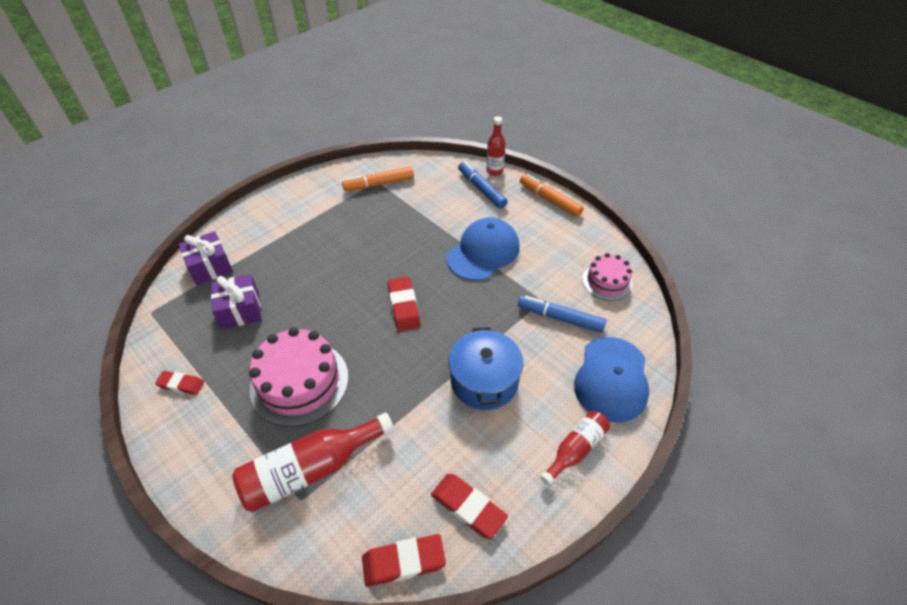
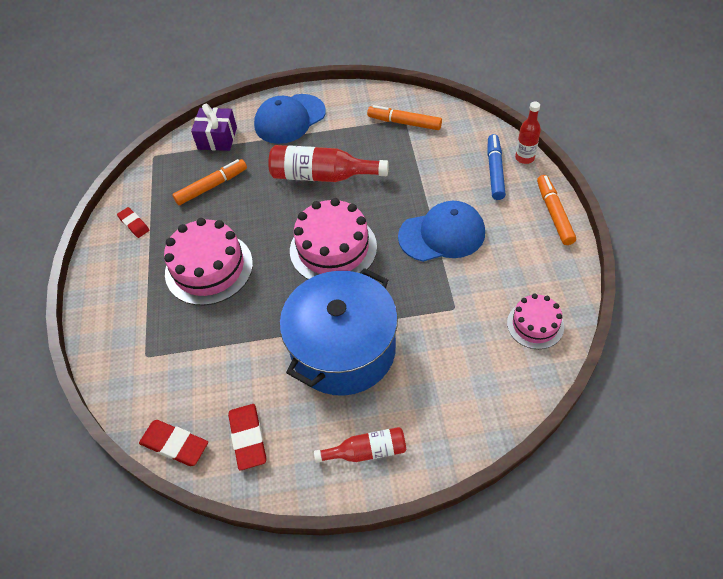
camera: 40 degrees right, 5 degrees up
purple gift [211,274,262,329] -> orange marker [172,159,247,205]
red bottle [232,413,394,512] -> red bottle moved to [268,145,389,182]
red eraser [388,276,420,331] -> pink cake [290,198,377,279]
blue pot [448,327,523,410] -> blue pot [280,268,398,396], size x1.56
blue marker [518,296,607,333] -> none
blue cap [574,337,649,423] -> blue cap moved to [254,94,326,144]

